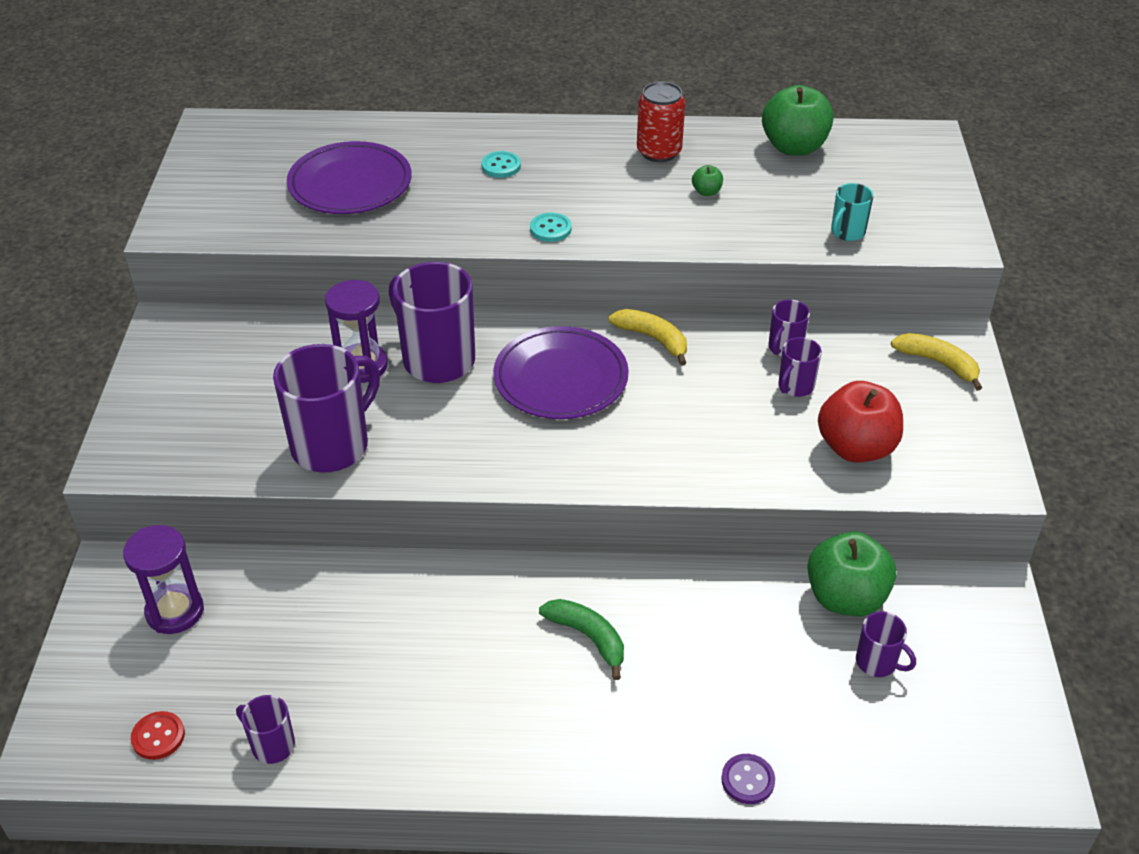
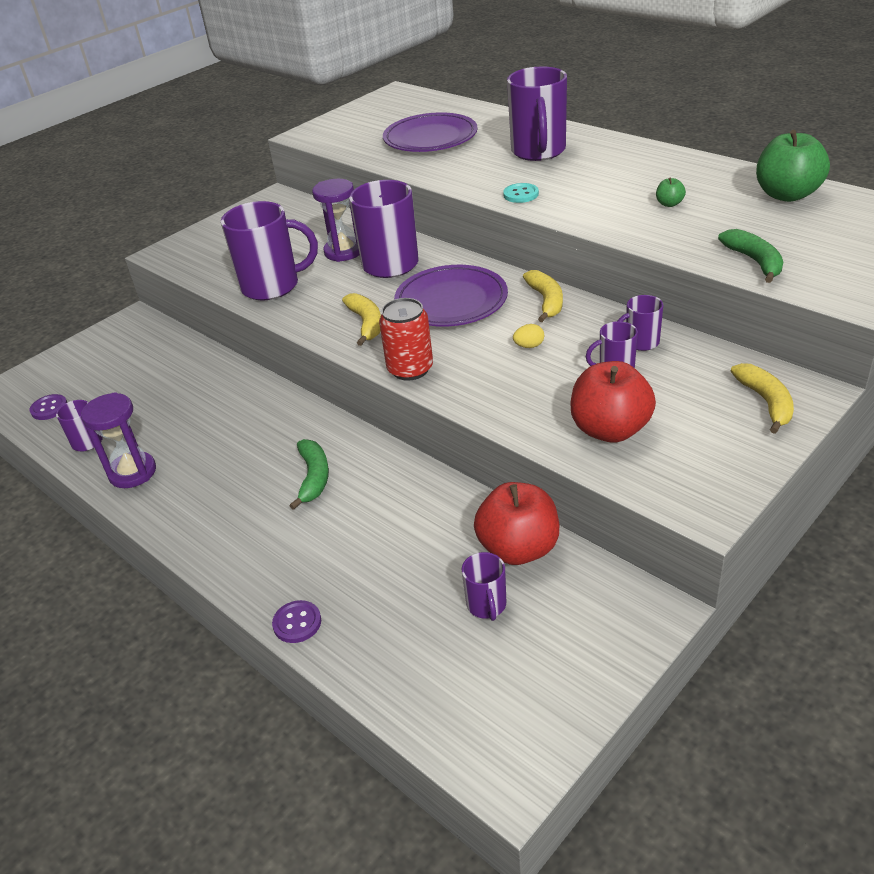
camera: 45 degrees right, 5 degrees down
purple hourglass [123,525,204,634] -> purple hourglass moved to [80,392,156,488]
red button [131,711,185,760] -> purple button [30,394,67,420]
turquoise button [481,151,521,178] -> purple mug [507,66,567,161]
red can [637,81,685,162] -> red can moved to [379,298,433,381]
green apple [807,532,896,617] -> red apple [474,482,559,565]
turquoise mug [831,183,874,241] -> green banana [718,229,783,283]
none -> yellow banana [342,293,381,346]
none -> yellow egg [513,324,544,348]

